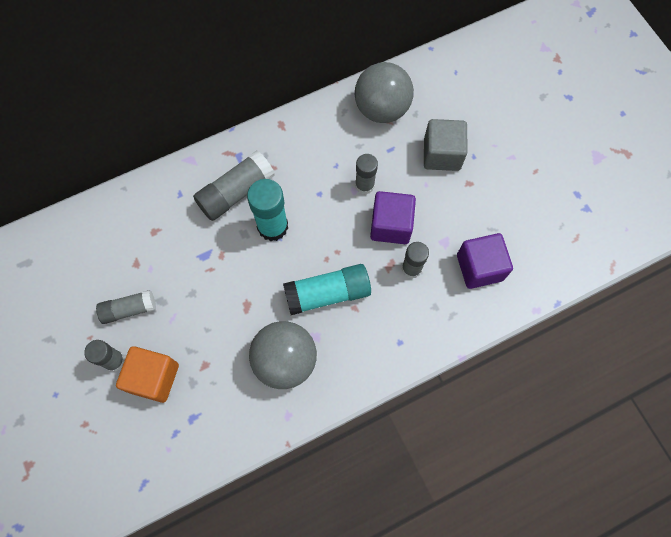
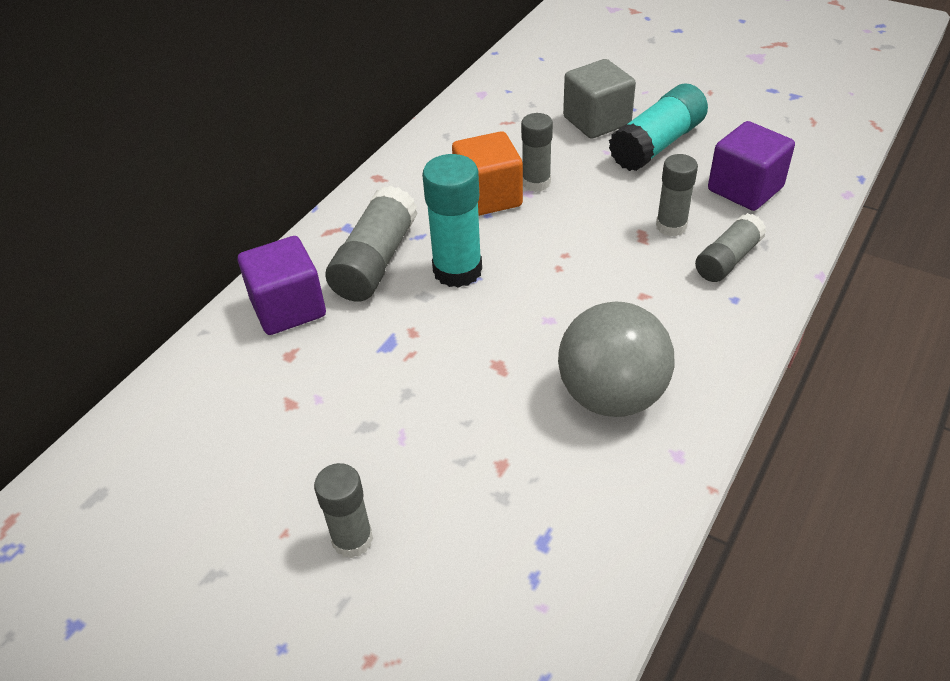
camera: 30 degrees left, 25 degrees down
grey glue stick [96,290,156,324] -> grey glue stick moved to [695,213,766,282]
orange cube [116,346,179,403] -> orange cube moved to [452,131,523,216]
turquoise glue stick [283,264,371,315] -> turquoise glue stick moved to [609,84,708,171]
grey ball [355,62,414,123] -> none
purple cube [370,191,416,244] -> purple cube moved to [238,236,326,335]

